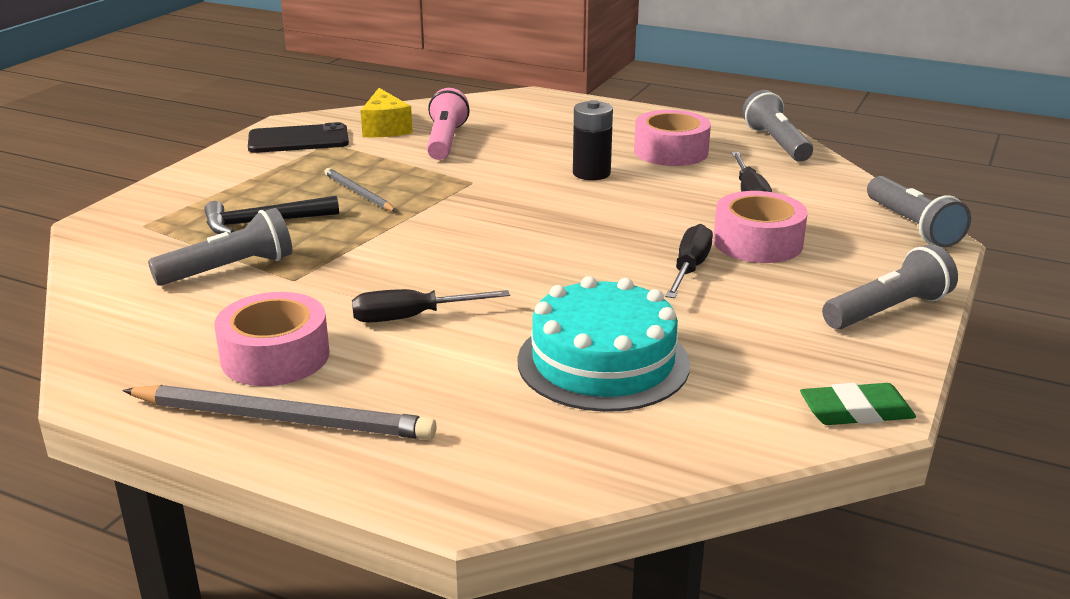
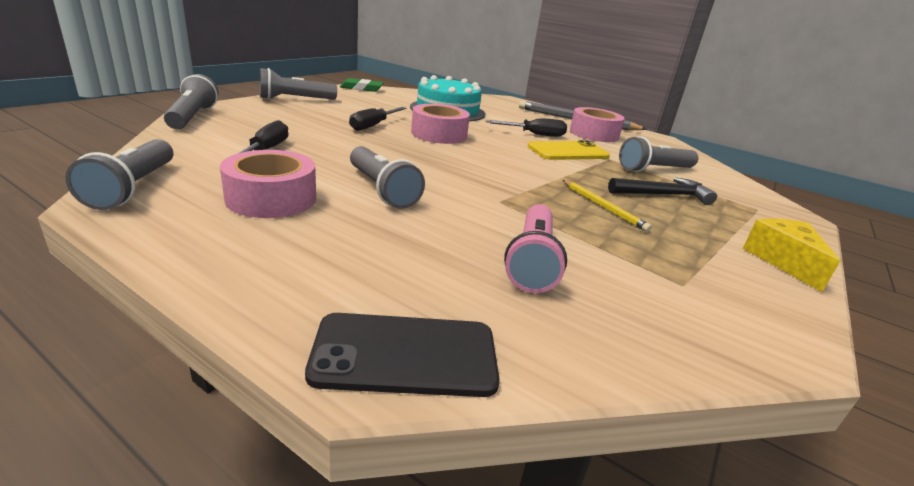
camera: 175 degrees left, 0 degrees up
black phone [248,122,349,153] -> black phone moved to [305,313,500,397]
grey pencil [324,168,397,212] -> yellow pencil [563,180,652,232]
yellow cheese [360,88,413,137] -> yellow cheese moved to [743,218,840,292]
black battery [573,100,613,180] -> grey flashlight [350,146,425,209]
pink tape [713,191,808,263] -> pink tape moved to [411,104,470,144]
none -> yellow phone [528,140,610,160]

